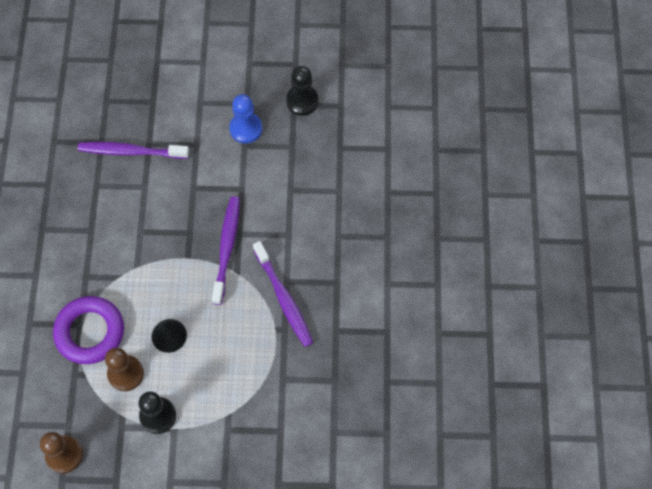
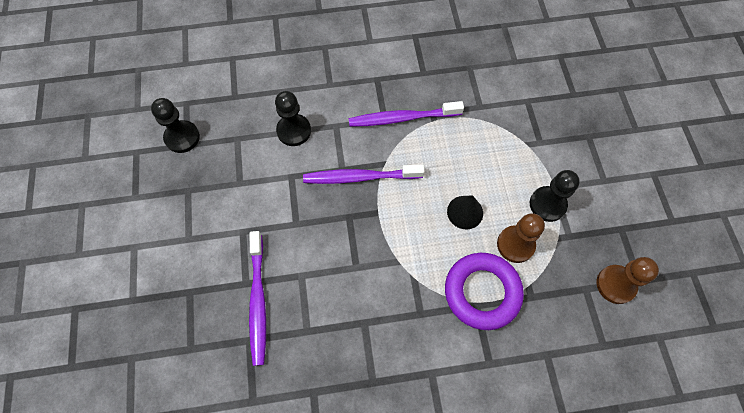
camera: 100 degrees left, 0 degrees up
blue pawn [229,94,262,143] -> none
purple toothbrush [253,241,313,347] -> purple toothbrush turned 150 degrees counterclockwise [349,101,464,127]
none -> black pawn [275,91,311,146]

